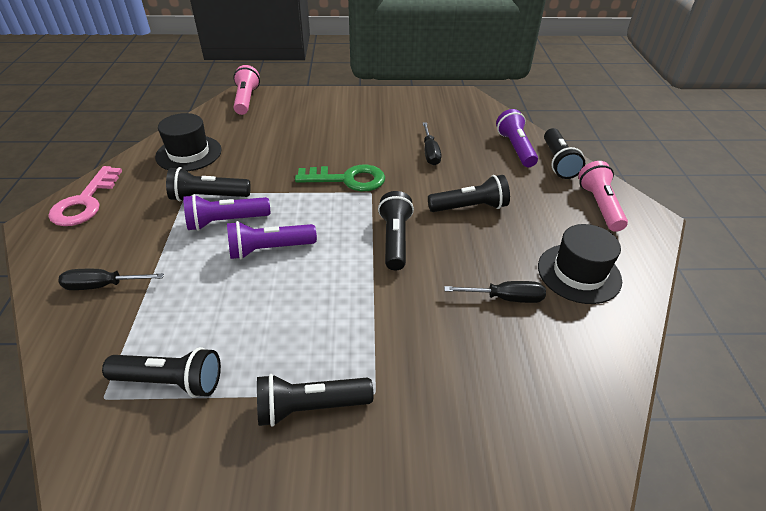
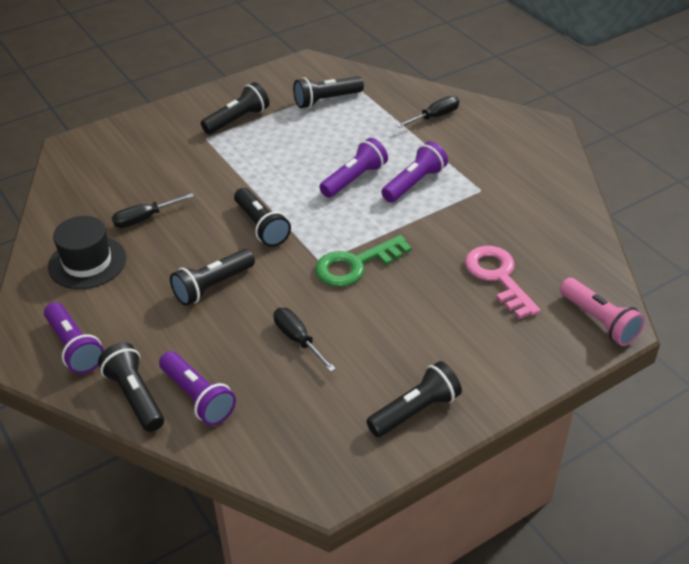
camera: 150 degrees right, 0 degrees up
pink key [48,166,122,226] -> pink key moved to [465,246,540,319]
black hat [155,113,222,172] -> none
black flashlight [166,167,250,201] -> black flashlight moved to [366,361,462,437]
pink flashlight [578,161,628,232] -> purple flashlight [44,302,104,374]

